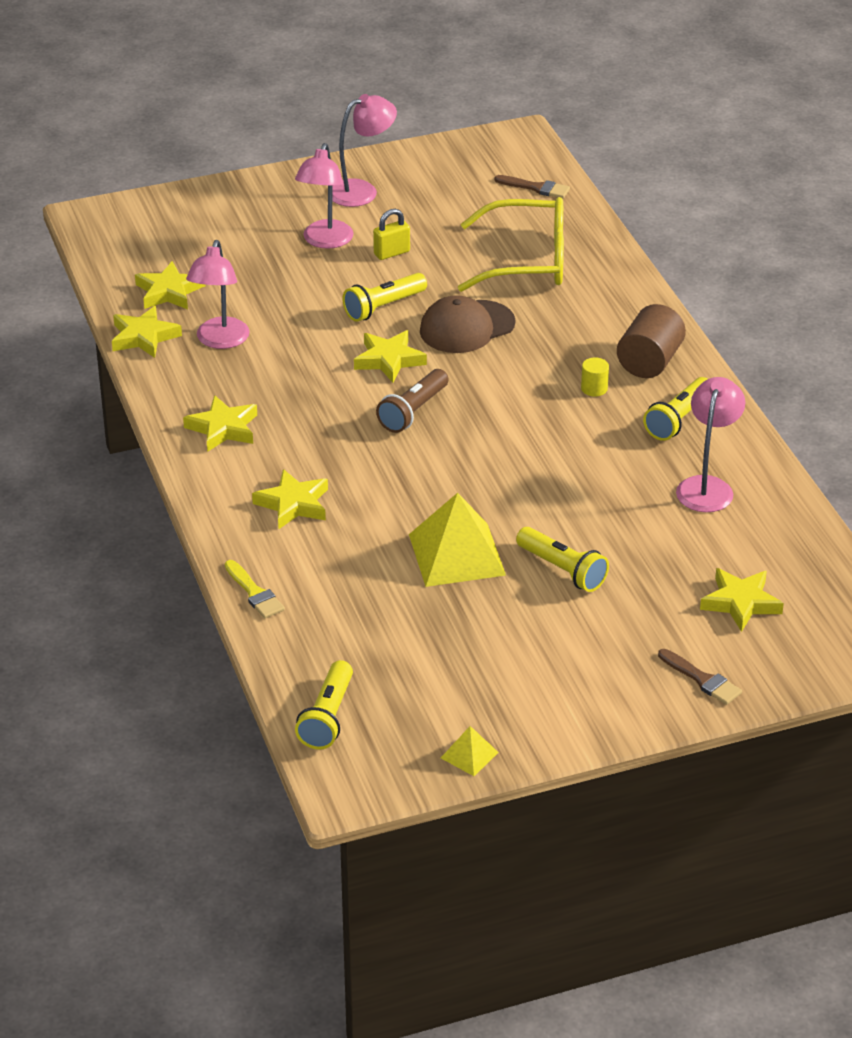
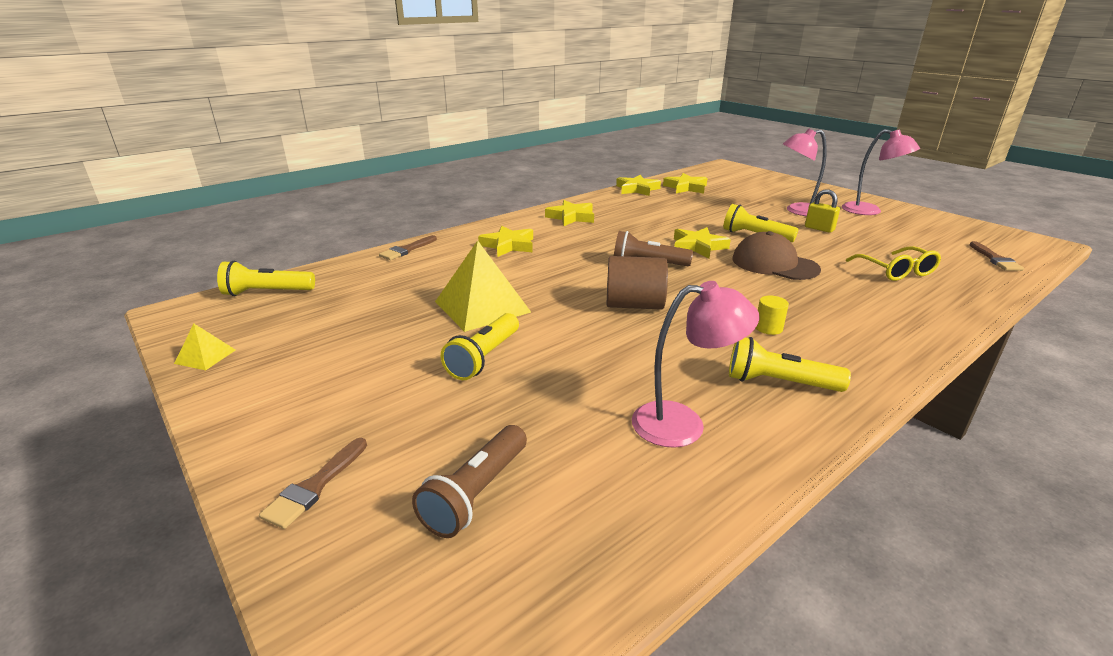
camera: 70 degrees right, 10 degrees down
pink lamp [186,240,250,349] -> none
yellow brush [225,560,285,618] -> brown brush [379,235,437,260]
yellow glasses [458,197,564,292] -> yellow glasses [846,246,941,281], size x0.59
brown cylinder [617,304,686,378] -> brown cylinder moved to [606,256,668,310]
yellow star [700,568,784,632] -> brown flashlight [412,425,527,538]

